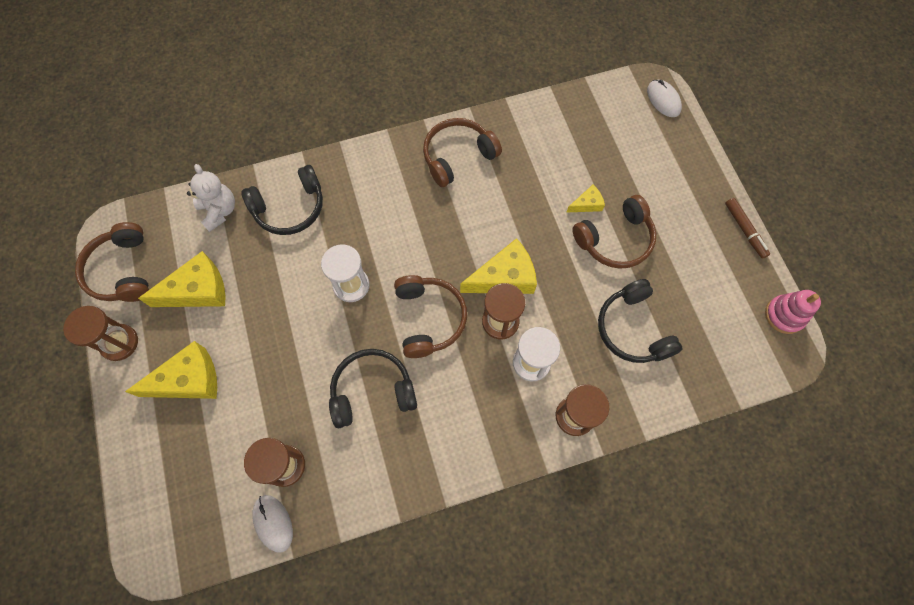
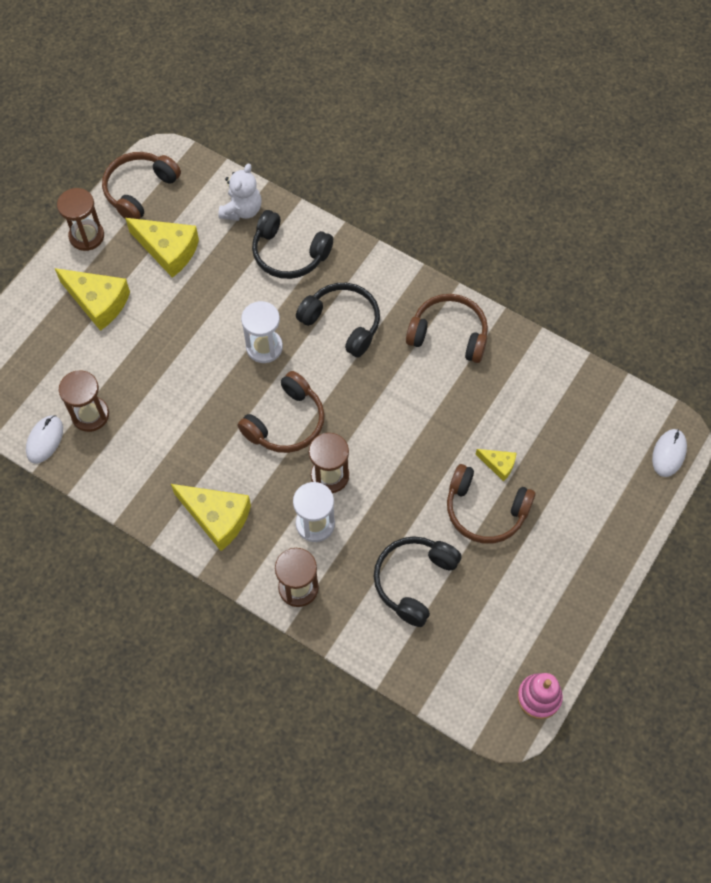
camera: 50 degrees right, 5 degrees down
black headphones [329,349,417,428] -> black headphones moved to [296,283,380,358]
yellow cheese [460,238,537,294] -> yellow cheese moved to [171,484,251,551]
brown marker [725,198,770,259] -> none

